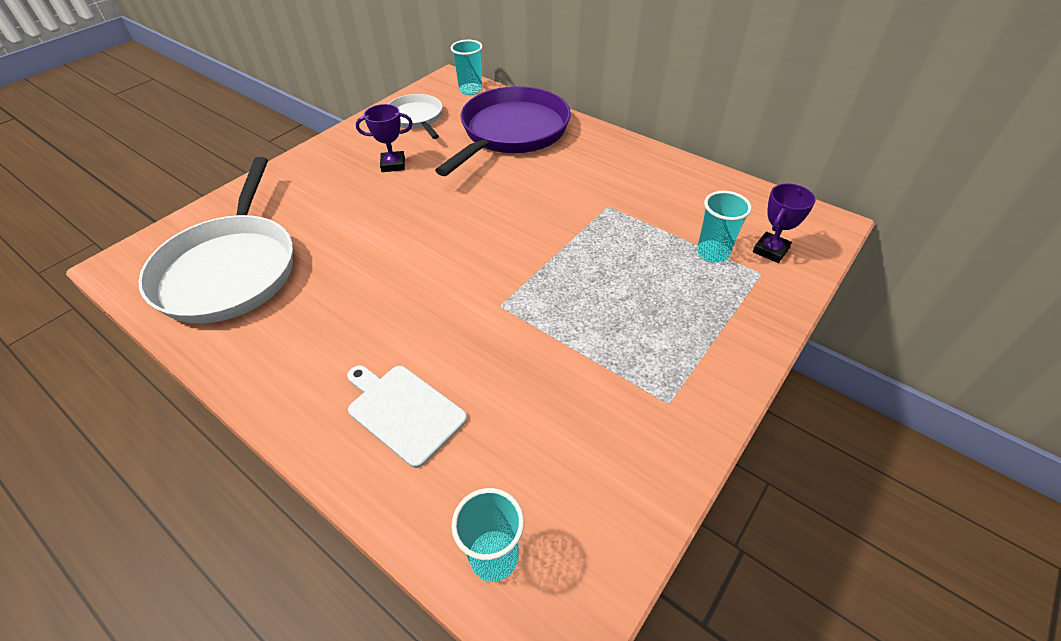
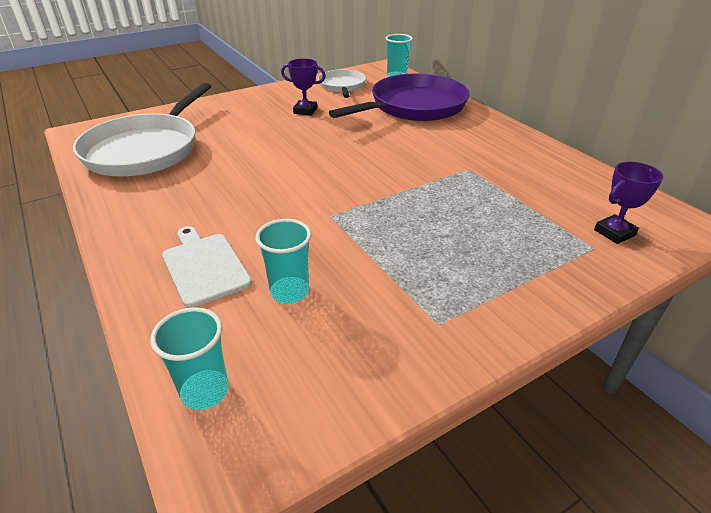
camera: 20 degrees right, 10 degrees down
turquoise cup [697,191,752,263] -> turquoise cup moved to [256,219,312,303]

